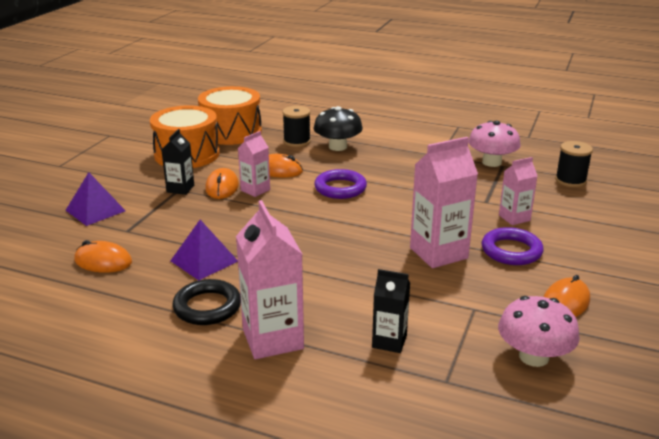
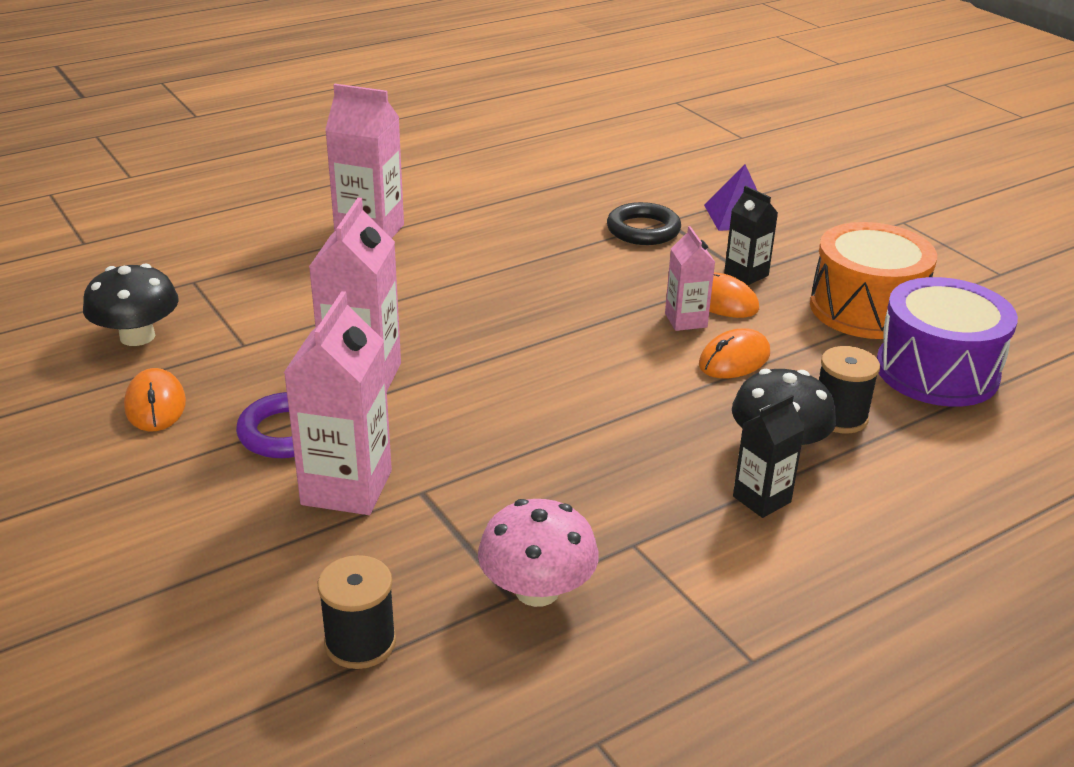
camera: 125 degrees right, 5 degrees up
orange mouse [74,240,132,273] -> none
purple pyramid [170,220,238,280] -> none
black ring [173,279,241,325] -> black ring moved to [607,202,681,245]
orange drum [198,86,262,145] -> purple drum [877,277,1018,407]
purple ring [314,169,367,199] -> none
black carton [372,269,410,353] -> black carton moved to [733,395,805,518]
pink mushroom [498,296,580,367] -> black mushroom [83,264,179,346]
pink carton [499,157,537,225] -> pink carton [284,291,392,515], size x1.74

